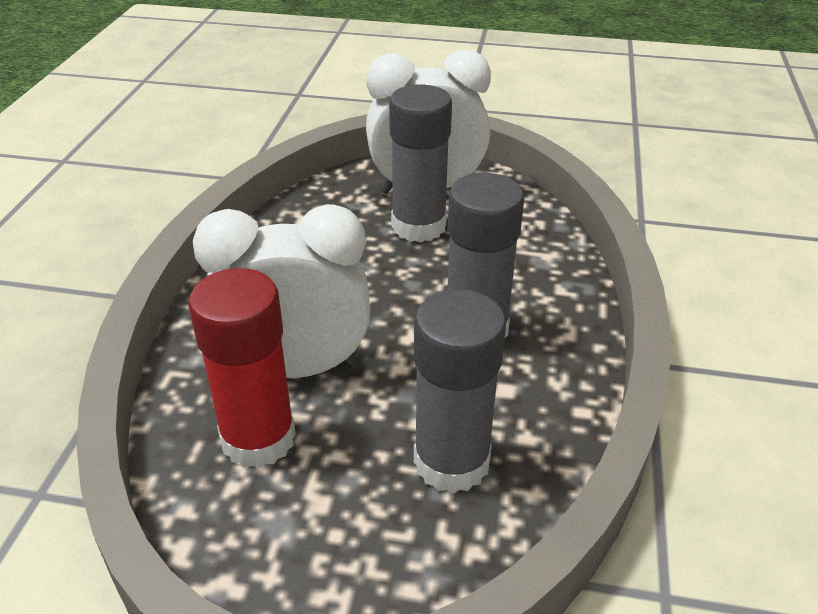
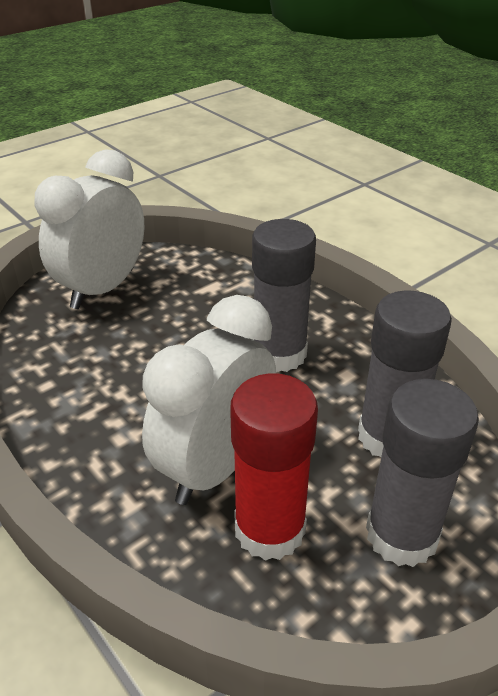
camera: 50 degrees left, 0 degrees up
grey glue stick [389,85,452,242] -> grey glue stick moved to [366,379,479,567]

